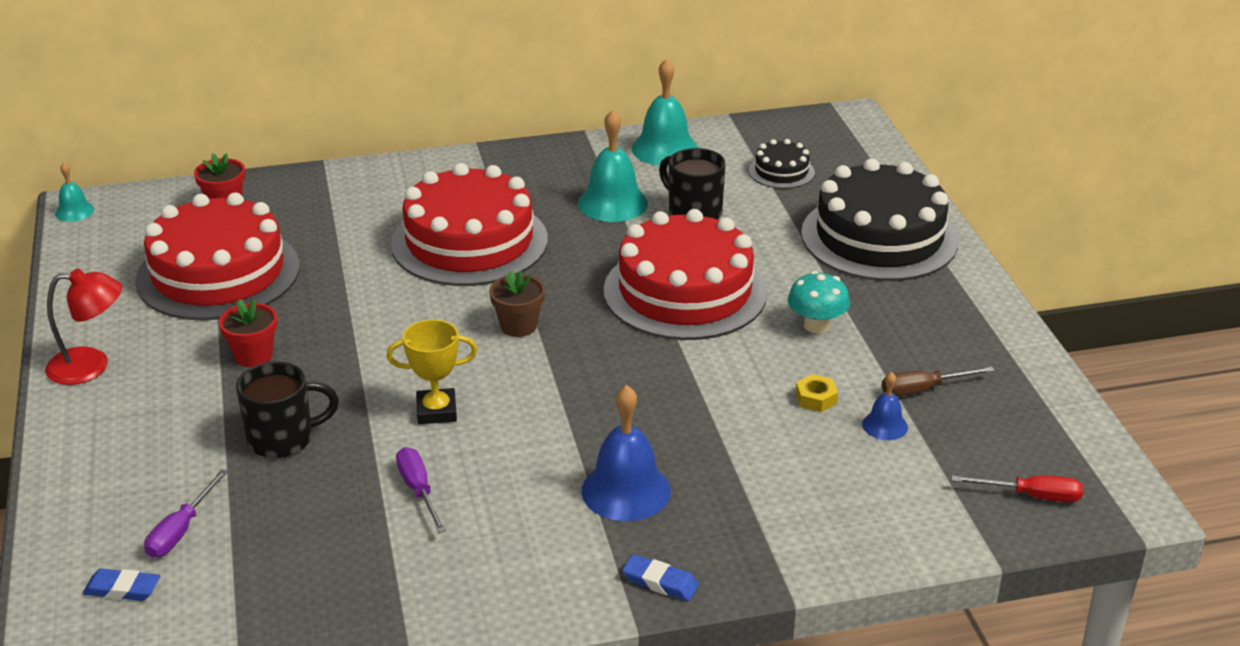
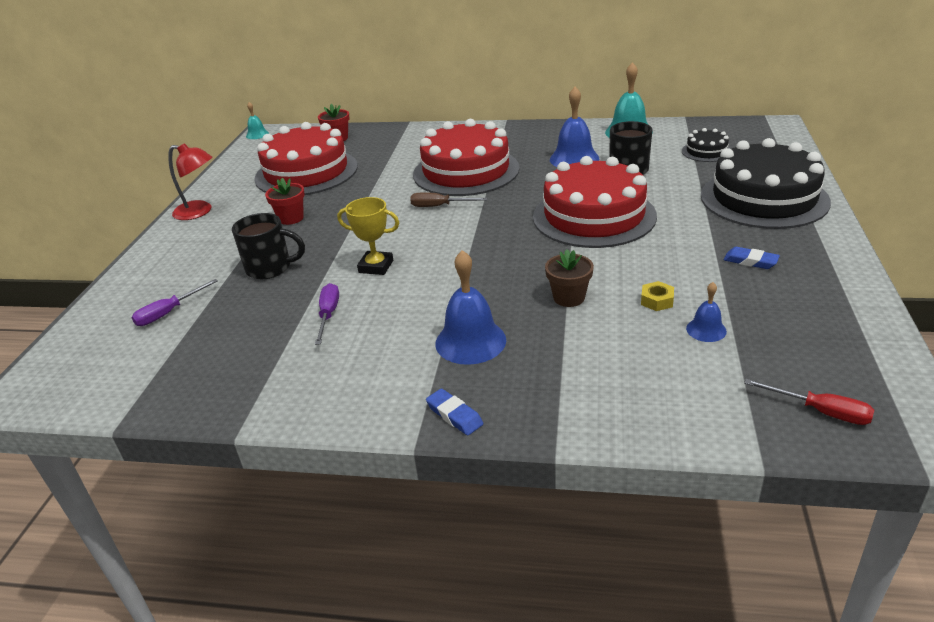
camera: 25 degrees right, 0 degrees up
blue eraser [83,569,160,601] -> blue eraser moved to [724,247,780,269]
brown flower pot [489,270,545,337] -> brown flower pot moved to [545,249,594,307]
turquoise bell [578,110,648,222] -> blue bell [550,87,600,167]
turquoise mushroom [788,271,850,333] -> none
brown screwdriver [882,366,995,396] -> brown screwdriver moved to [410,192,487,207]

